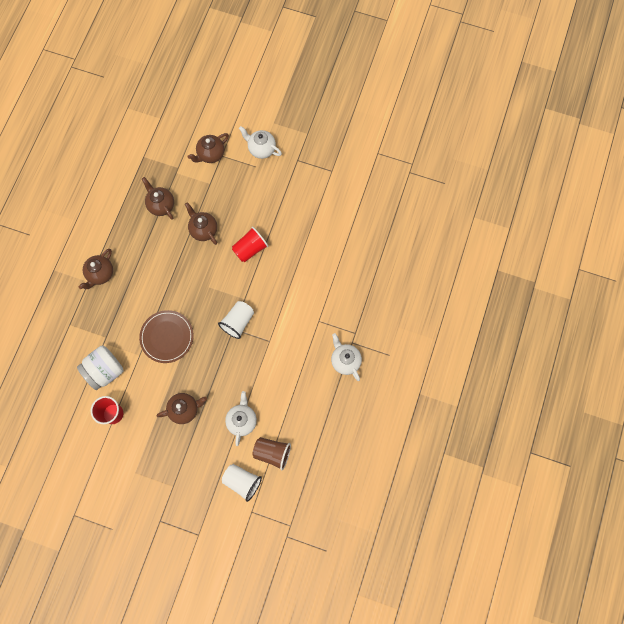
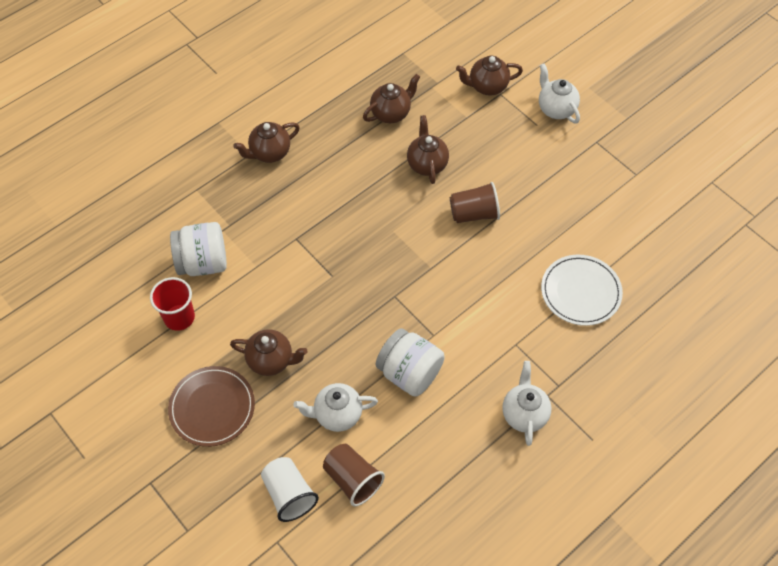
camera: 30 degrees right, 15 degrees down
brown plate [139,310,194,363] -> brown plate moved to [168,366,255,447]
brown teapot [142,177,174,220] -> brown teapot turned 60 degrees clockwise [363,74,420,123]
white cup [218,301,254,339] -> none
white teapot [225,391,257,446] -> white teapot turned 135 degrees counterclockwise [293,383,378,432]
red cup [232,227,269,262] -> brown cup [450,182,500,223]
none -> white jar [376,328,445,397]
none -> white plate [541,255,623,326]

